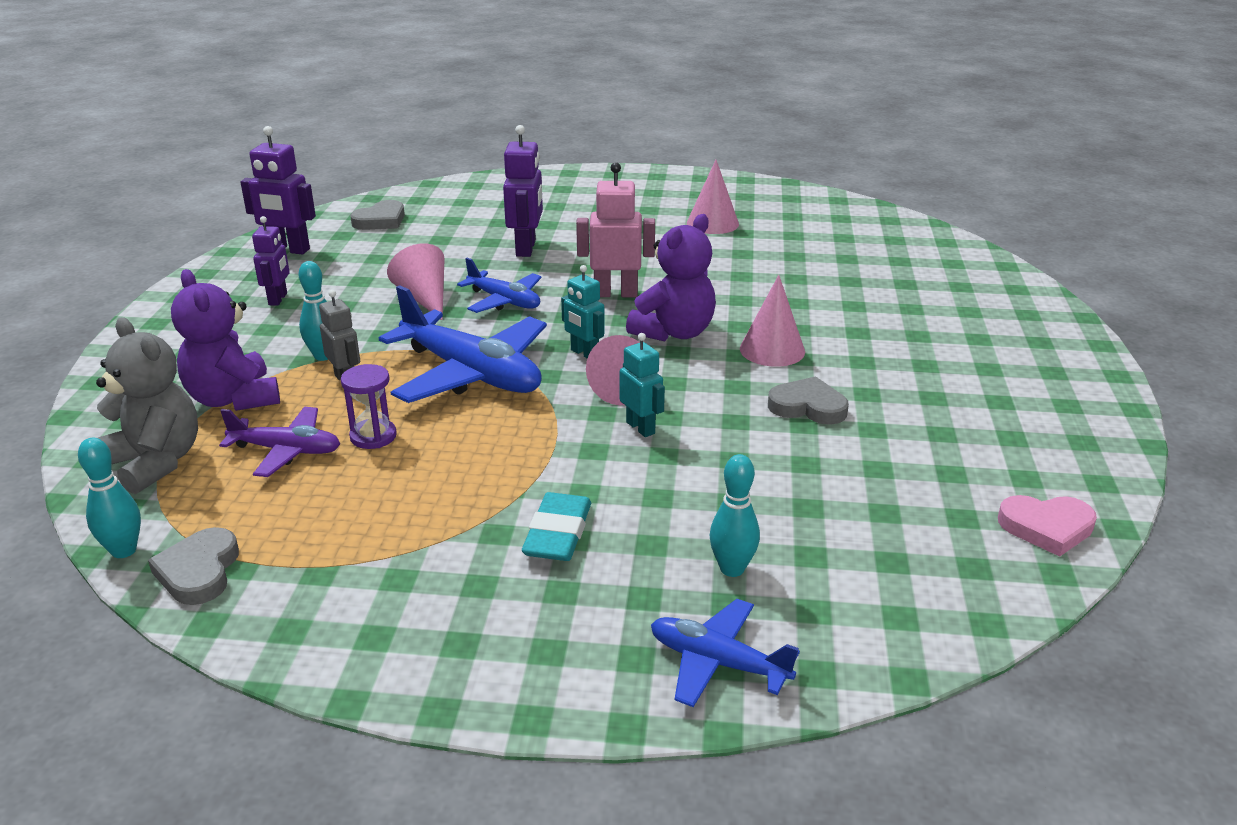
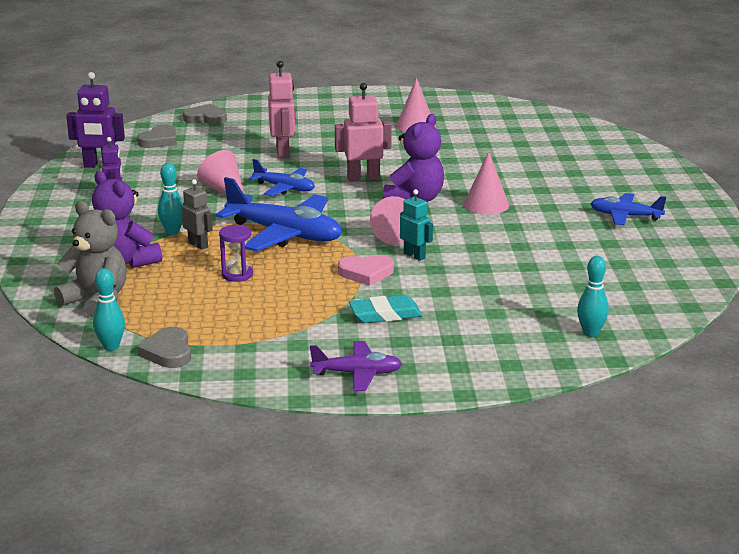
camera: 10 degrees left, 5 degrees down
purple plane [219,407,340,477] -> purple plane moved to [310,341,402,391]
purple robot [503,125,543,257] -> pink robot [268,61,295,158]
turquoise eraser [522,492,591,561] -> turquoise eraser turned 75 degrees clockwise [349,295,423,323]
turquoise robot [561,265,605,359] -> none
blue plane [651,599,800,707] -> blue plane moved to [590,193,666,225]
turquoise bowling pin [710,454,760,577] -> turquoise bowling pin moved to [577,256,609,337]
grey heart [768,376,849,425] -> grey heart moved to [183,104,227,125]
pink heart [998,495,1097,557] -> pink heart moved to [338,255,394,286]

